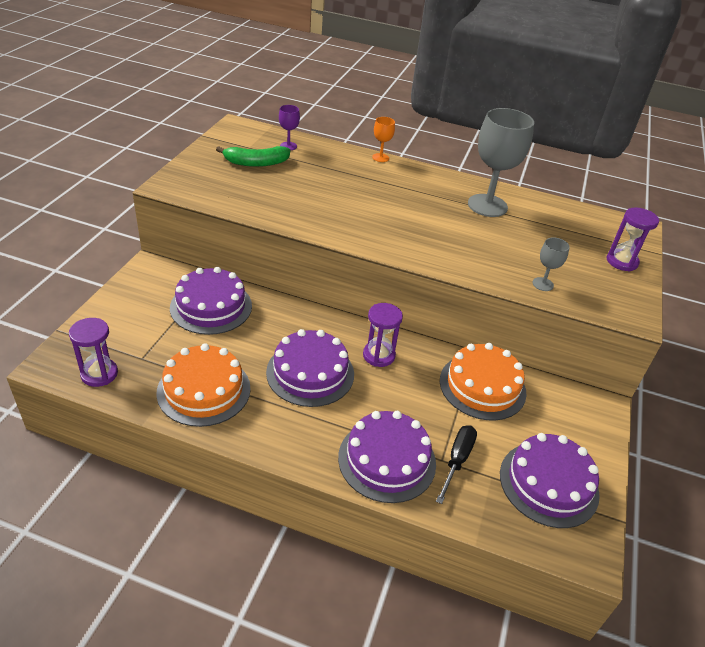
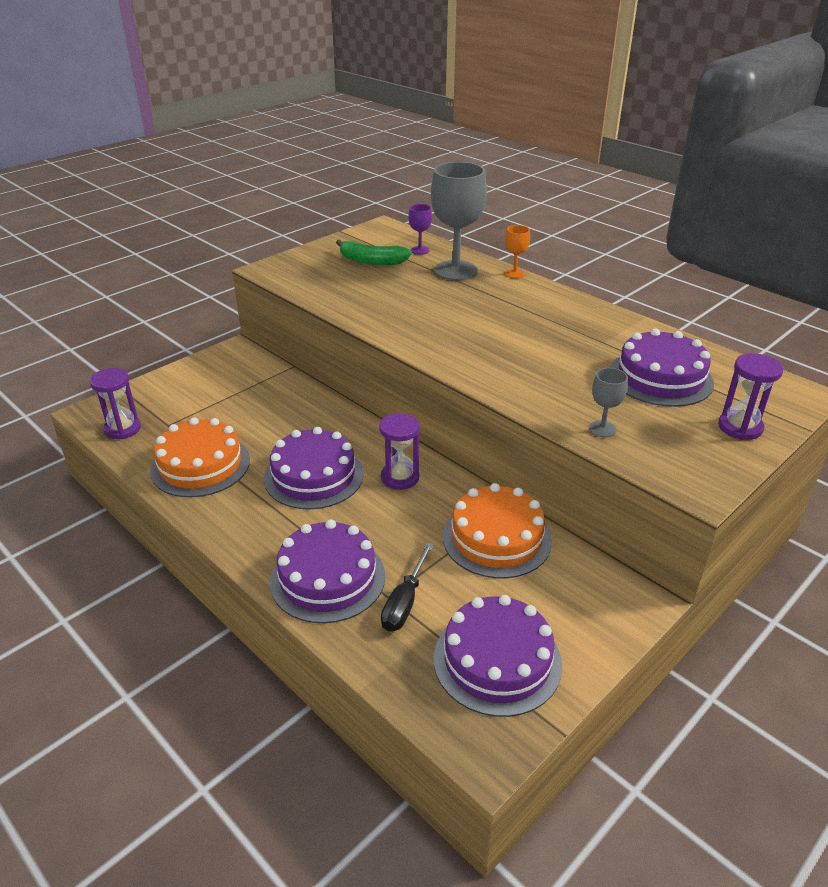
camera: 30 degrees right, 5 degrees down
purple cake [170,267,252,335] -> purple cake moved to [610,328,714,407]
black screwdriver [436,425,477,504] -> black screwdriver turned 150 degrees clockwise [381,543,433,632]
grey goblet [468,108,534,217] -> grey goblet moved to [431,162,487,281]

